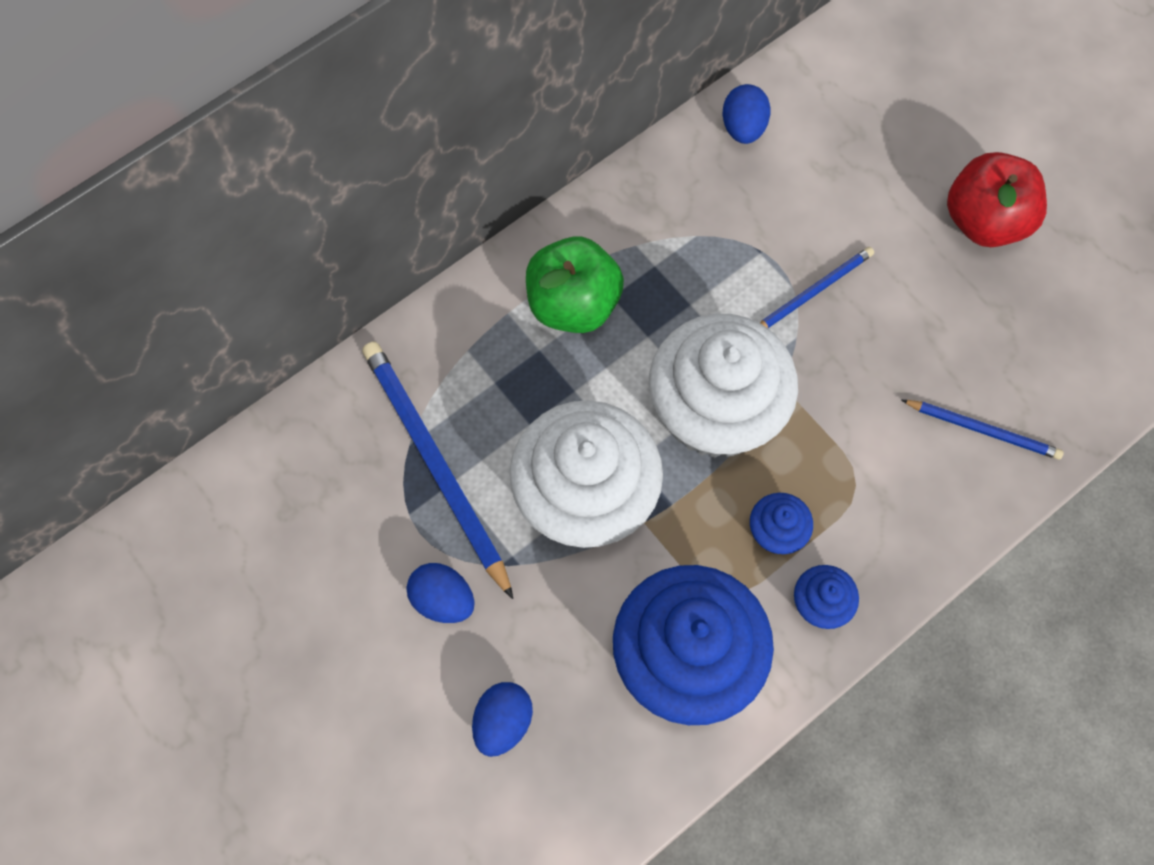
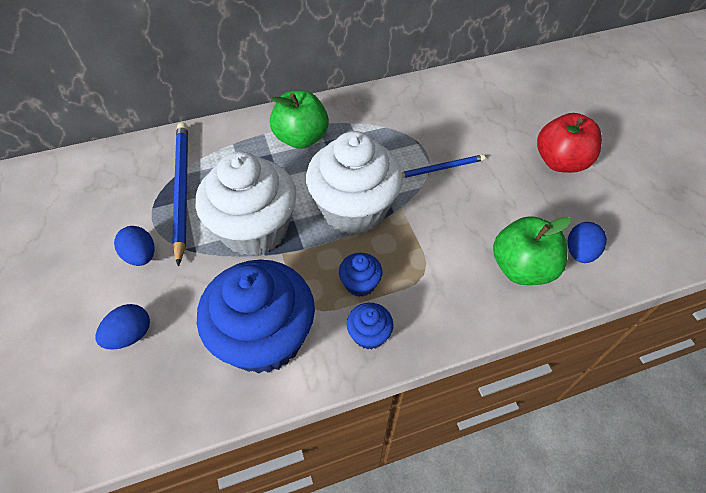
camera: 20 degrees right, 15 degrees down
blue egg [722,84,771,144] -> blue egg moved to [567,222,607,263]
blue pencil [902,400,1064,460] -> green apple [493,216,571,285]

